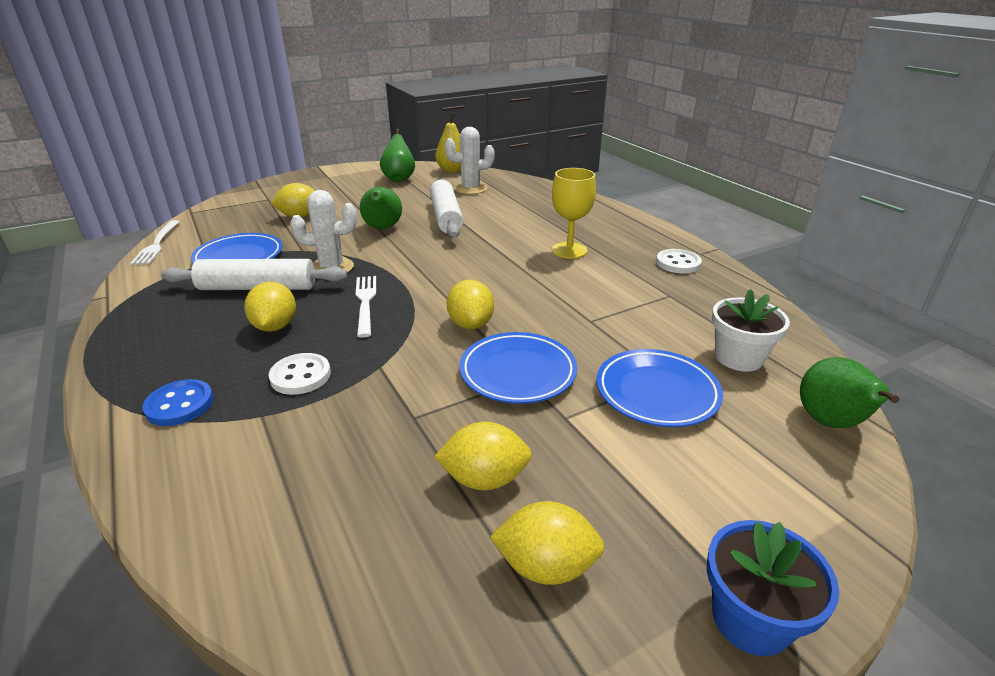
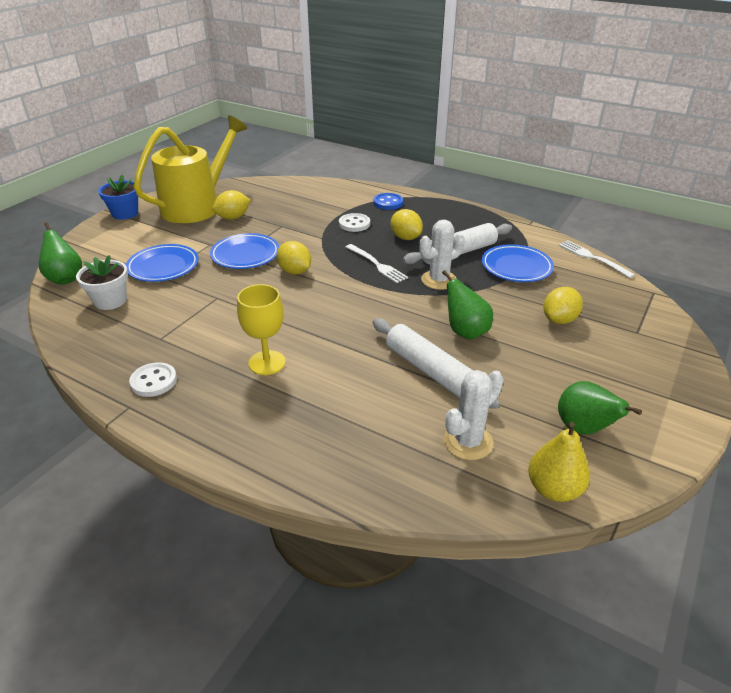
camera: 150 degrees right, 5 degrees up
yellow lemon [490,501,605,585] -> yellow watering can [134,115,247,223]

